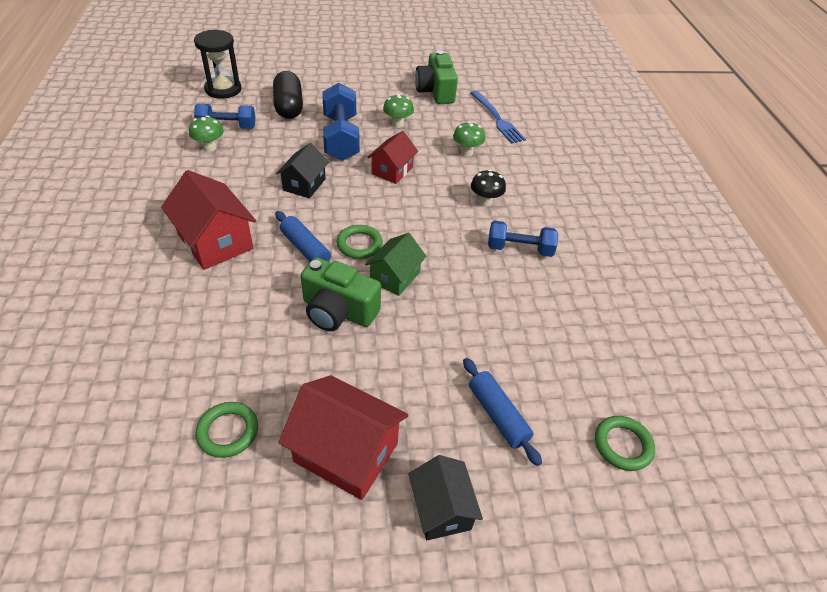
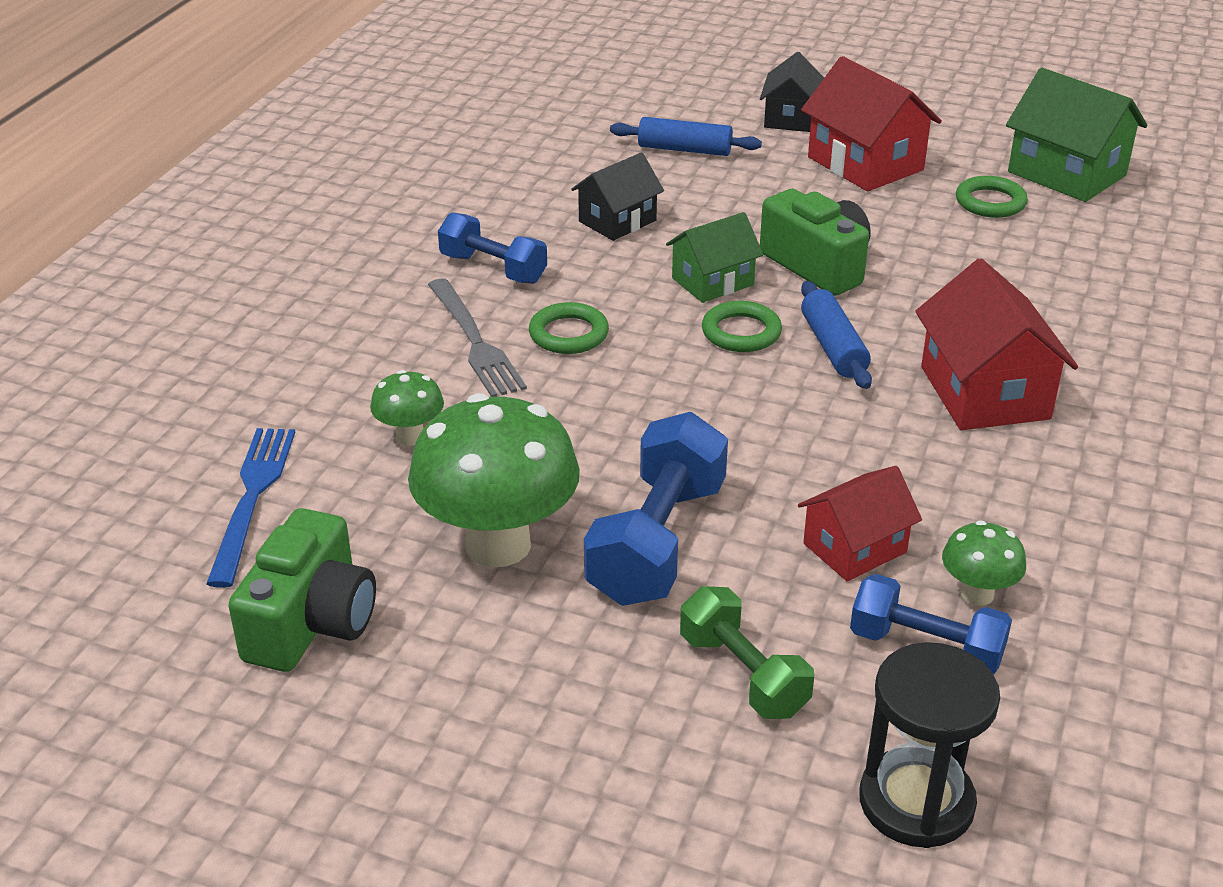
camera: 150 degrees left, 10 degrees down
black capsule [273,71,303,119] -> green dumbbell [680,586,814,719]
black house [276,143,329,198] -> black house moved to [571,152,664,241]
red house [367,131,418,184] -> red house moved to [798,466,922,581]
green mushroom [383,94,414,128] -> green mushroom [408,393,580,567], size x2.10
blue rolling pin [463,358,542,466] -> blue rolling pin turned 75 degrees counterclockwise [610,117,762,156]
black mushroom [471,170,506,207] -> grey fork [428,279,527,397]
green ring [595,416,655,471] -> green ring moved to [529,302,609,354]
none -> green house [1006,68,1148,202]

